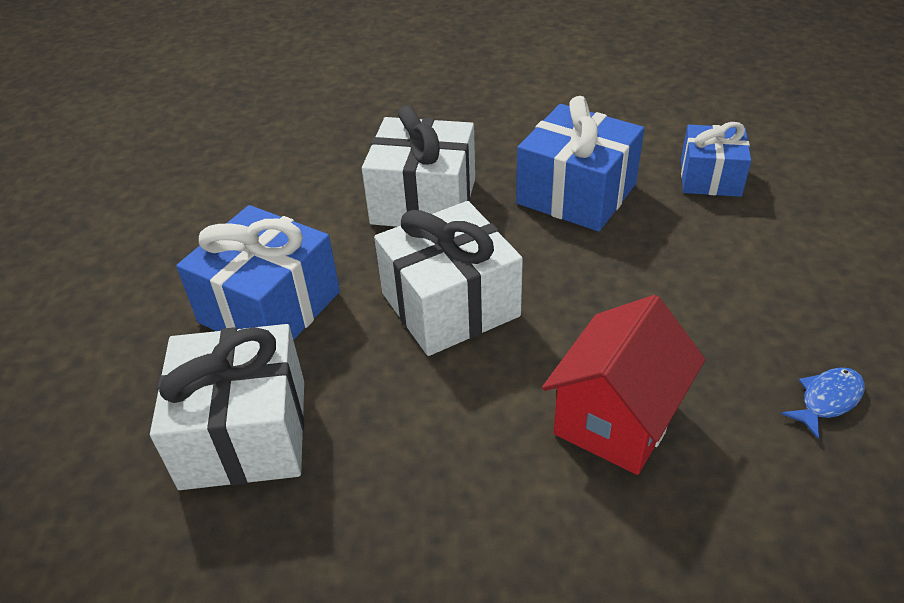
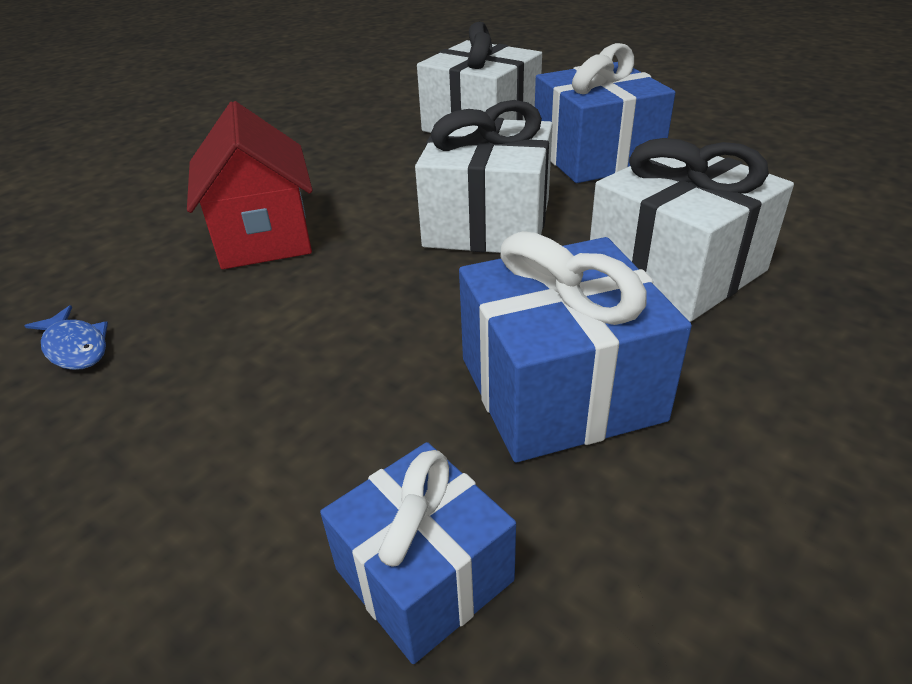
camera: 130 degrees right, 5 degrees down
blue fish [781,367,865,439] -> blue fish turned 45 degrees counterclockwise [25,305,108,370]

